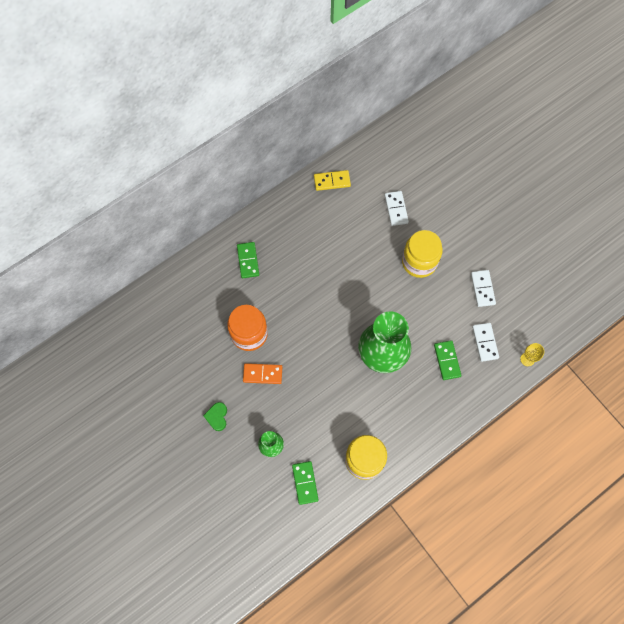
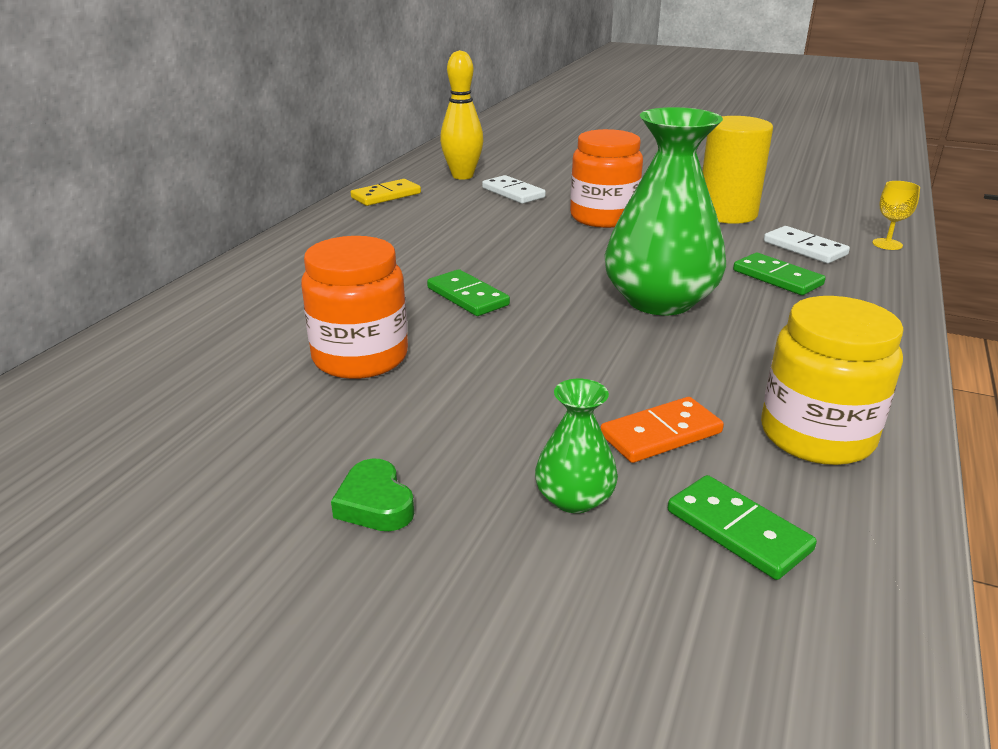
camera: 30 degrees left, 40 degrees down
green domino [237,242,259,278] -> green domino moved to [427,269,510,316]
orange domino [243,363,282,384] -> orange domino moved to [600,397,724,463]
yellow jar [402,230,443,278] -> orange jar [570,129,643,228]
white domino [471,270,496,307] -> yellow cylinder [702,116,773,224]
none -> yellow bowling pin [440,50,483,180]

